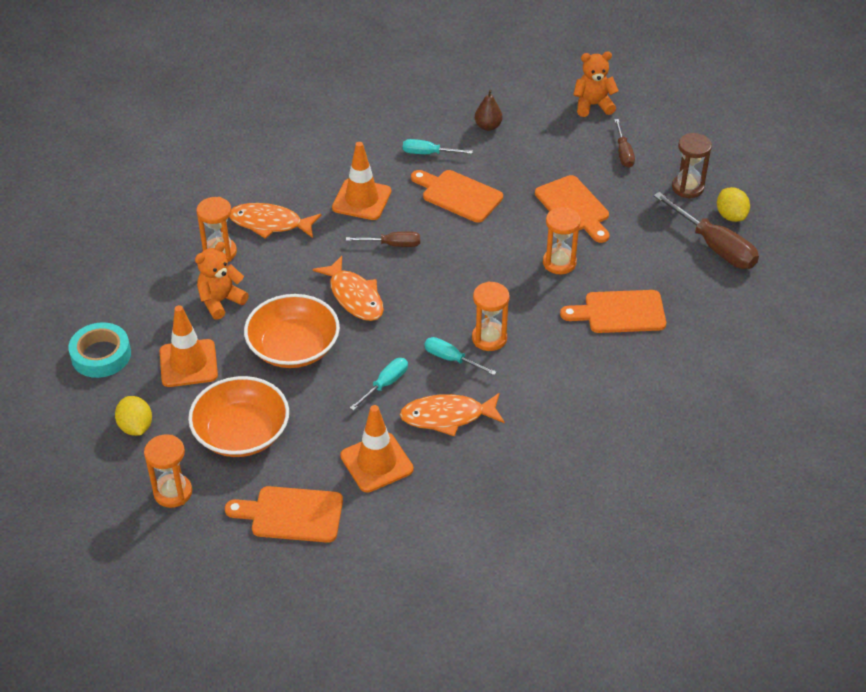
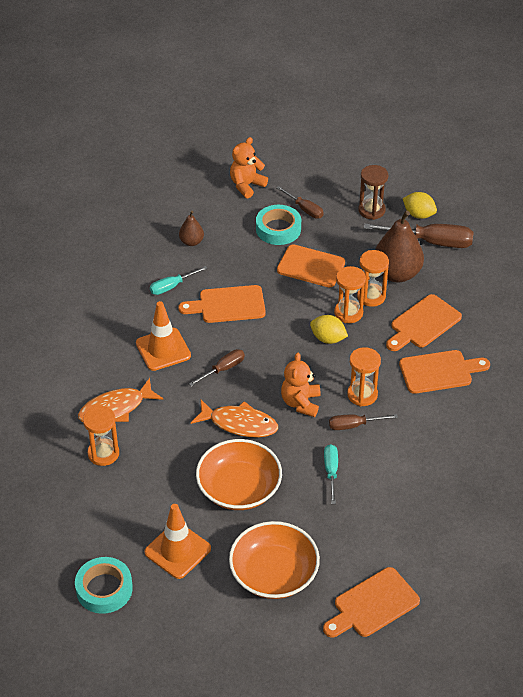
camera: 40 degrees left, 0 degrees up
yellow lemon [115,396,152,436] -> yellow lemon moved to [310,315,348,344]
orange hourglass [144,434,192,508] -> orange hourglass moved to [357,250,389,307]
orange teddy bear [195,242,249,320] -> orange teddy bear moved to [281,352,321,417]
orange traffic cone [340,405,414,493] -> none
orange fish [400,393,505,436] -> none
turquoise screwdriver [424,337,496,375] -> brown screwdriver [329,414,398,430]
none -> turquoise tape [256,205,301,245]
none -> brown pear [375,211,424,282]
none -> orange cutting board [399,350,490,394]

